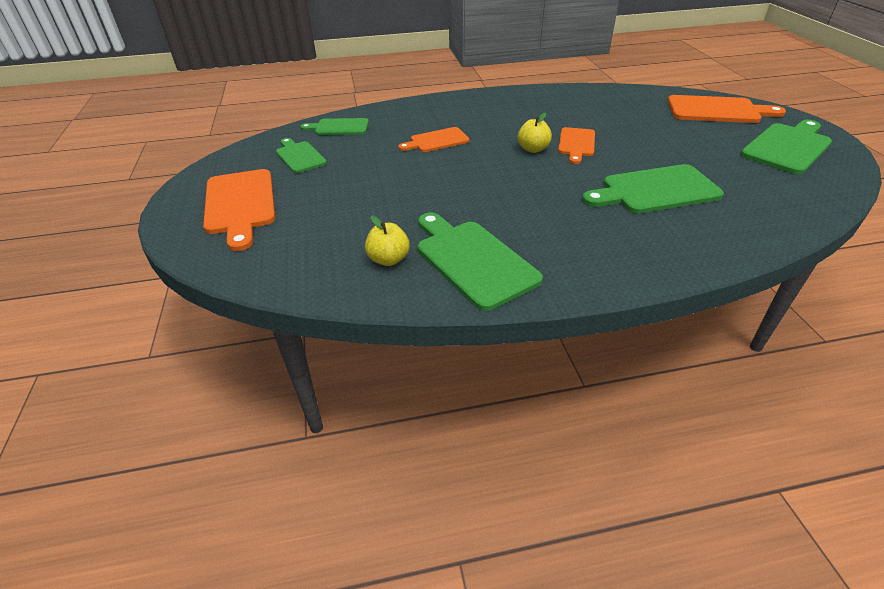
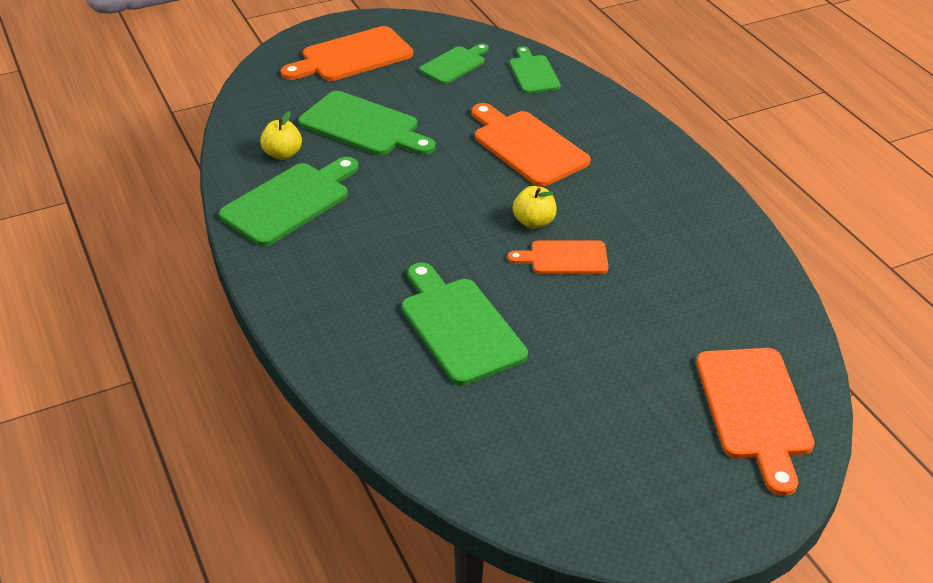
camera: 75 degrees right, 0 degrees up
orange cutting board [398,127,469,152] -> orange cutting board [471,103,591,187], size x1.65
green cutting board [740,120,832,174] -> green cutting board moved to [298,91,436,156]

